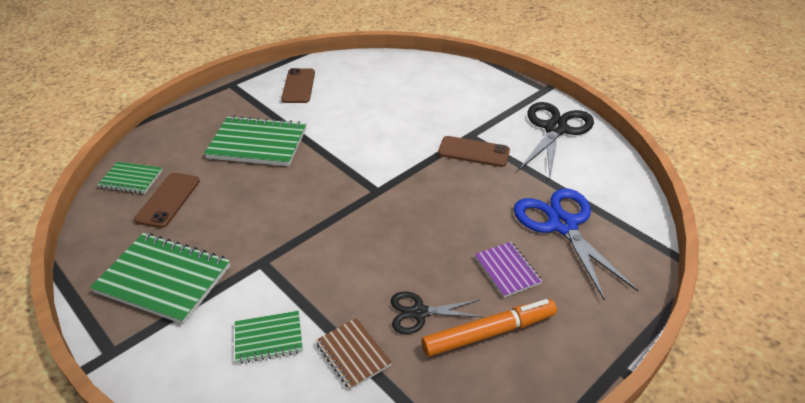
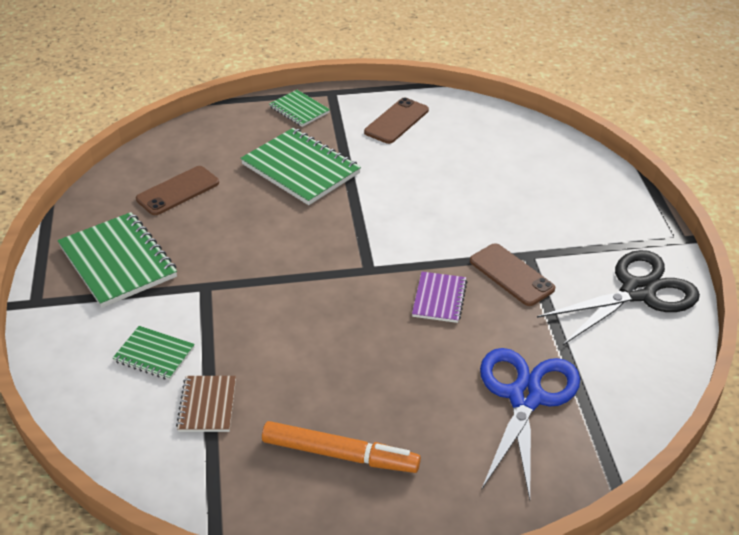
camera: 35 degrees right, 0 degrees up
green notebook [98,162,163,194] -> green notebook moved to [269,90,330,127]
black scissors [391,292,484,334] -> none
purple notebook [475,242,542,298] -> purple notebook moved to [412,272,467,323]

